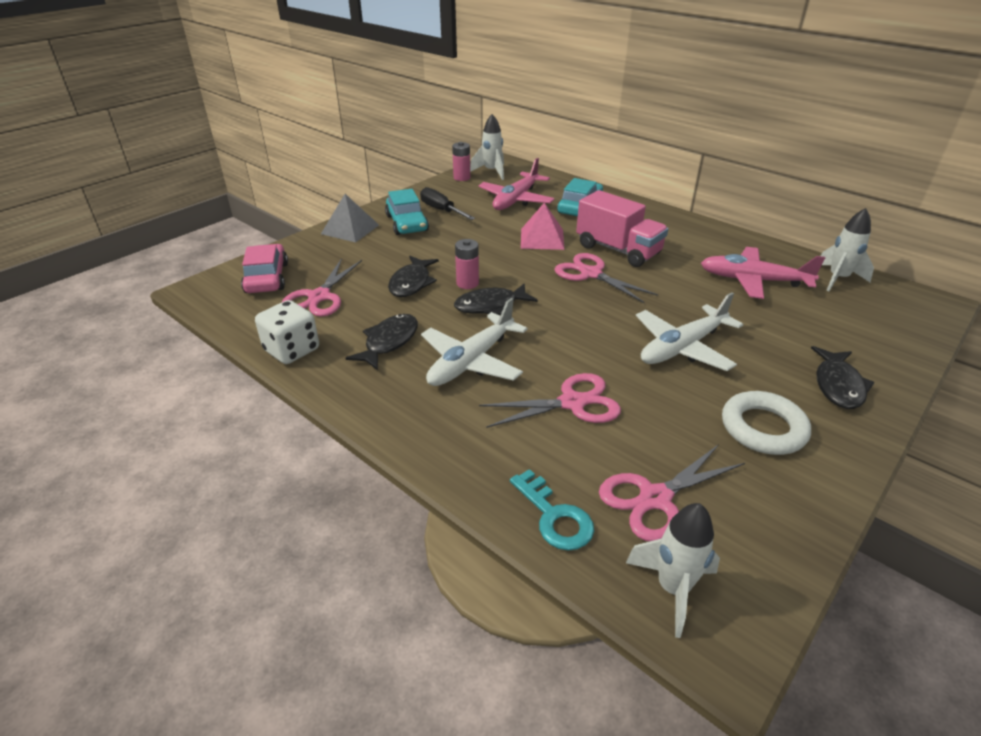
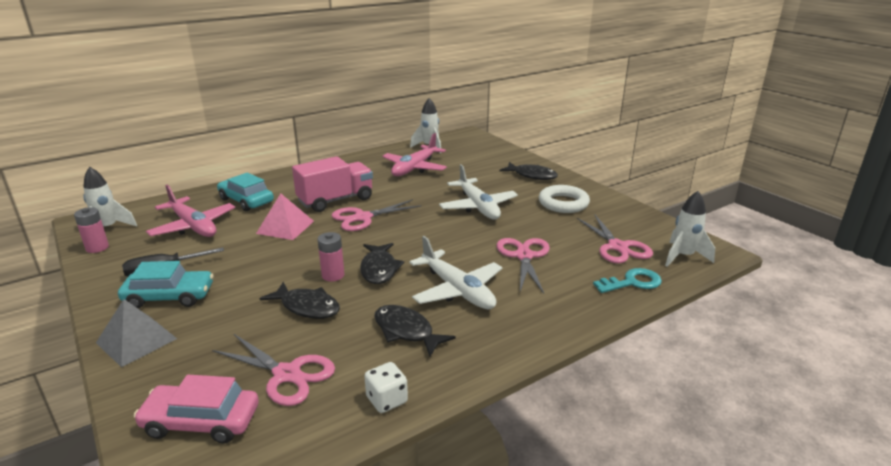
camera: 75 degrees left, 10 degrees down
white dice [255,300,319,364] -> white dice [364,362,408,413], size x0.66

